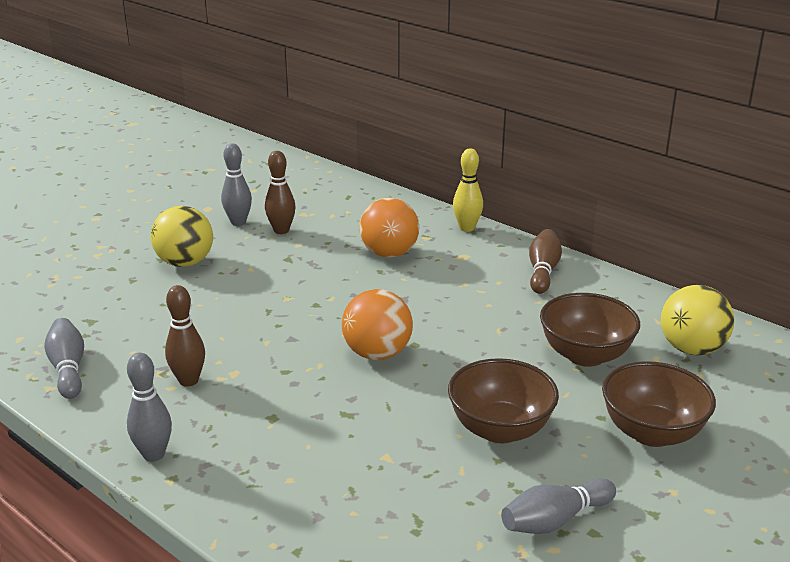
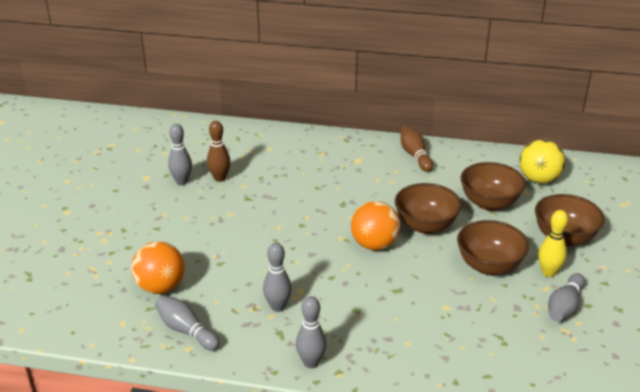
camera: 30 degrees left, 5 degrees up
yellow ball [151,206,213,267] -> none
brown bowling pin [165,285,205,387] -> grey bowling pin [263,243,292,312]
orange ball [359,197,419,258] -> orange ball moved to [131,241,185,294]
yellow bowling pin [453,149,483,232] -> yellow bowling pin moved to [538,210,568,277]
none -> brown bowl [395,183,462,234]

